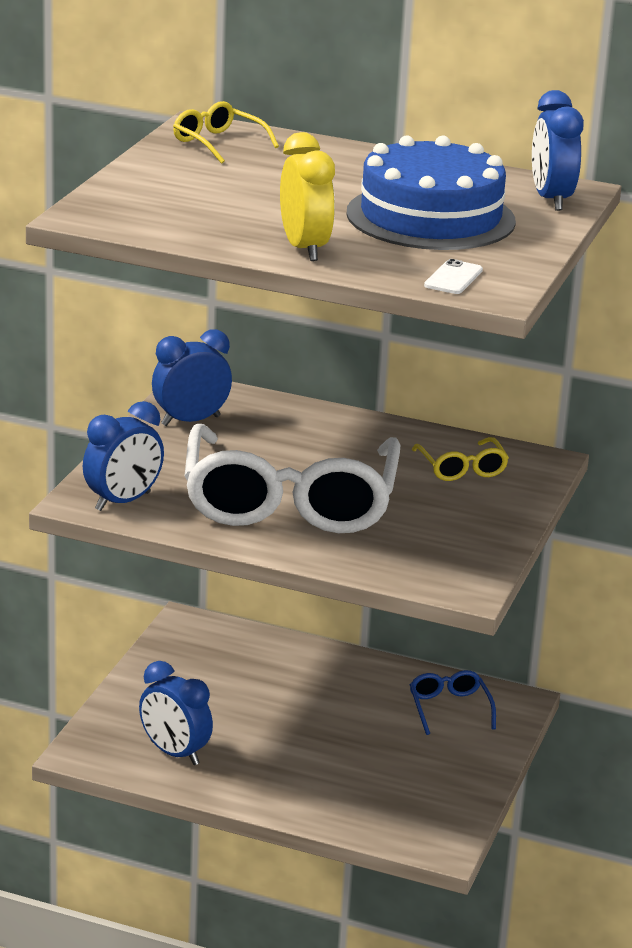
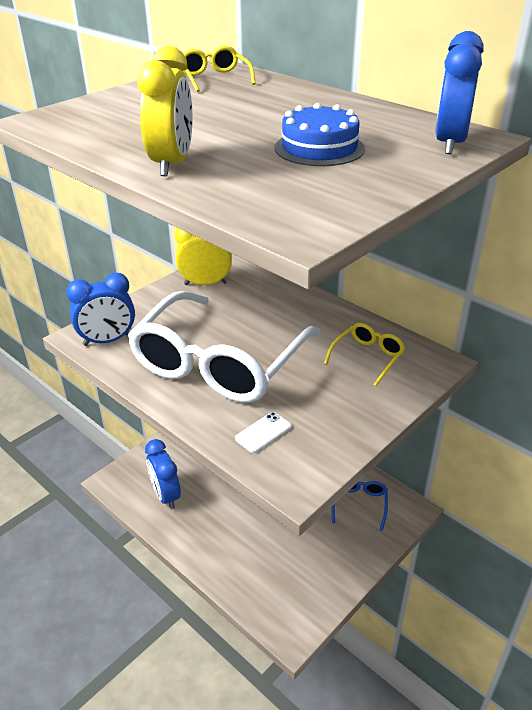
camera: 25 degrees right, 10 degrees up
blue clock [152,329,232,426] -> yellow clock [175,228,232,285]
blue cake [346,135,516,250] -> blue cake [275,103,365,166], size x0.57
yellow glasses [412,437,509,481] -> yellow glasses turned 150 degrees counterclockwise [324,323,405,387]
white phone [424,259,483,294] -> white phone moved to [235,412,292,453]

